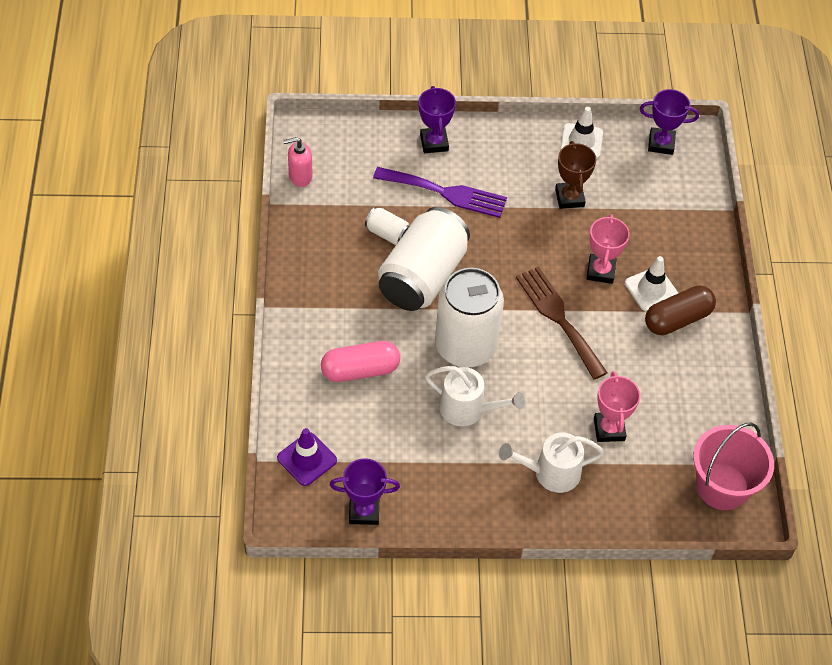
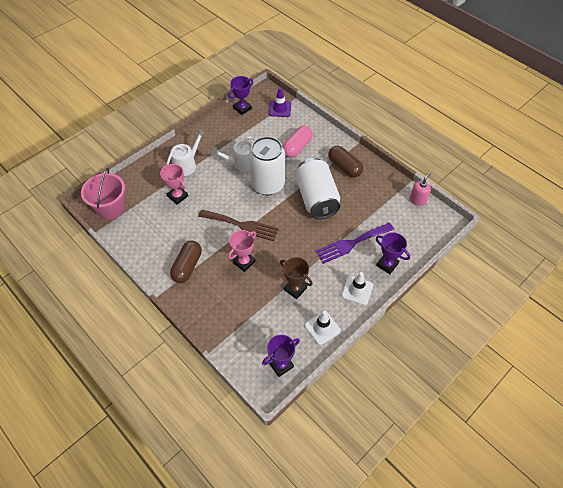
camera: 140 degrees right, 0 degrees up
white can [365,207,409,245] -> none
pink trophy [587,214,630,284] -> pink trophy turned 75 degrees clockwise [228,230,256,272]
white traffic cone [625,256,678,312] -> white traffic cone moved to [342,272,373,305]
none -> brown capsule [328,146,363,178]

